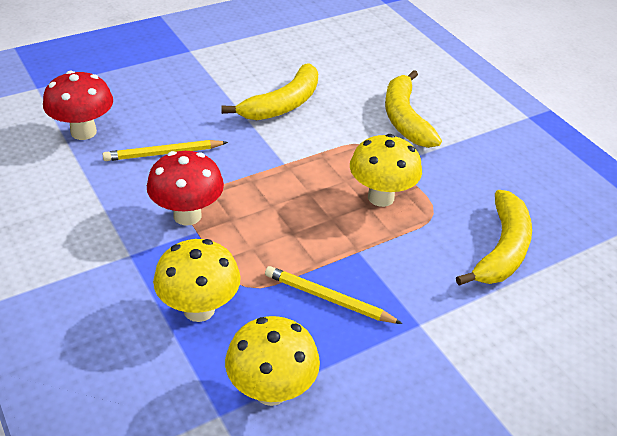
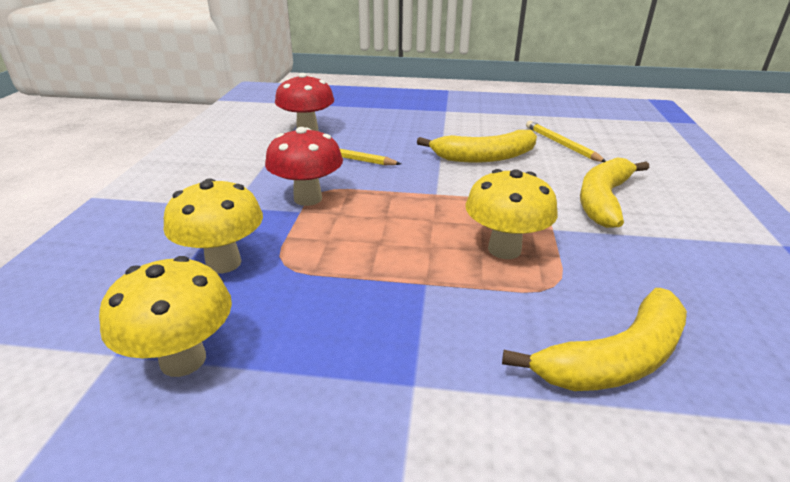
camera: 40 degrees right, 10 degrees down
yellow pencil [265,266,403,324] -> yellow pencil moved to [526,121,606,162]

